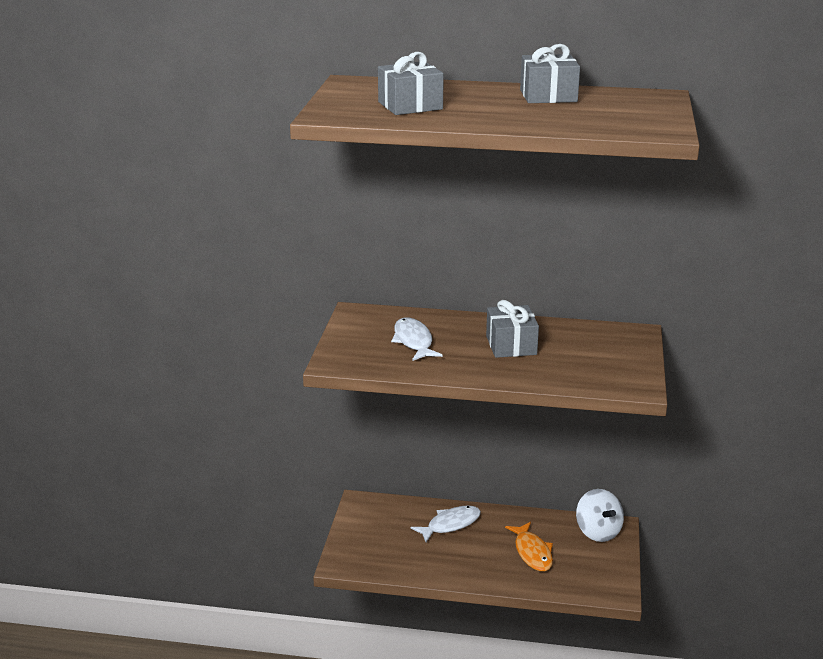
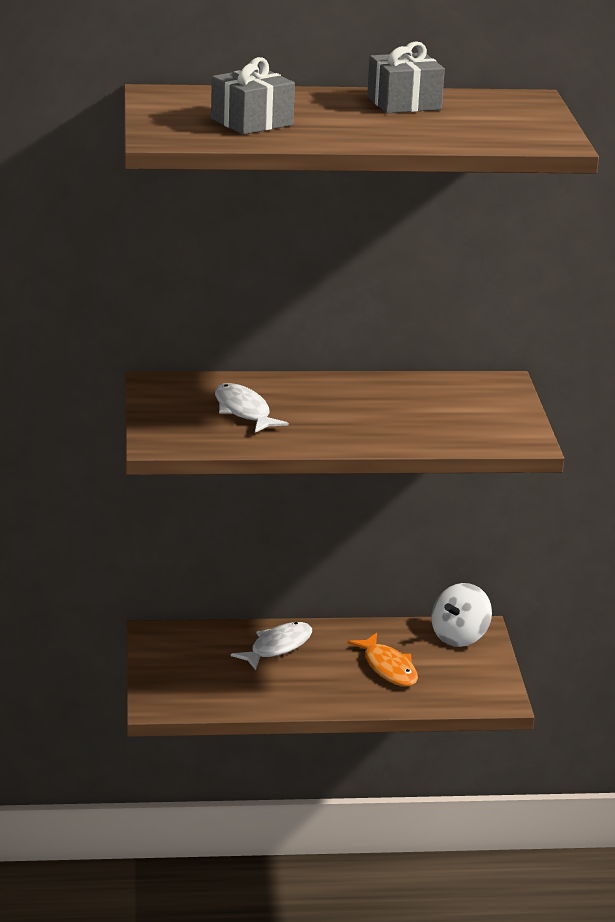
camera: 15 degrees left, 0 degrees up
grey gift [486,300,539,358] -> none
white spinning top [576,489,624,542] -> white spinning top turned 75 degrees clockwise [431,583,492,647]

